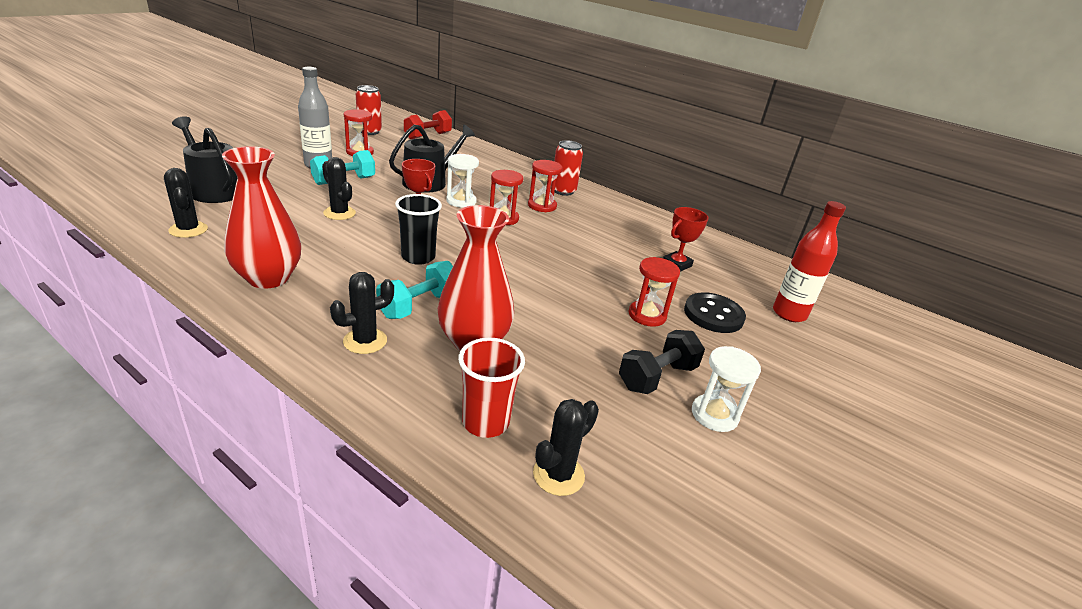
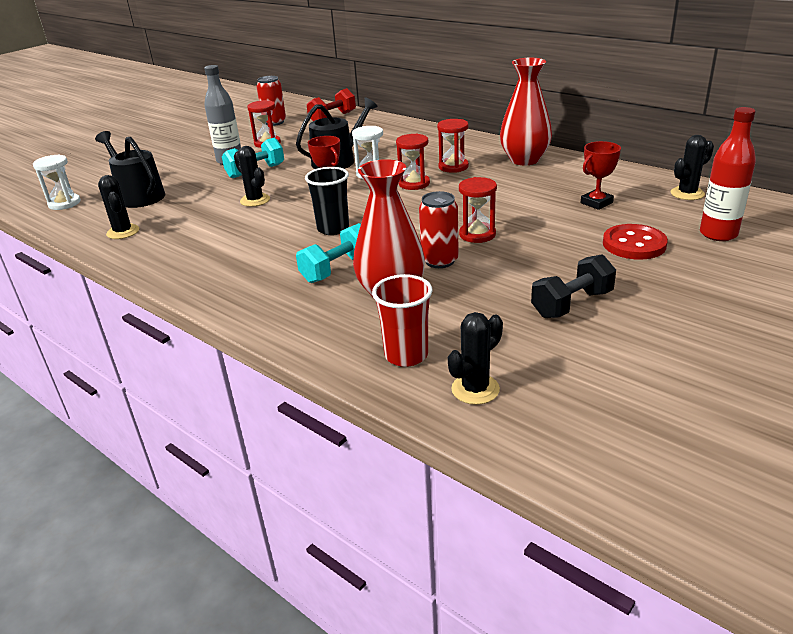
camera: 10 degrees right, 0 degrees up
red vase [222,146,301,289] -> red vase moved to [500,58,552,165]
black cactus [330,272,394,354] -> black cactus moved to [671,135,714,200]
red can [551,140,583,196] -> red can moved to [419,191,459,268]
red hourglass [628,257,680,327] -> red hourglass moved to [459,177,497,243]
black button [684,292,746,333] -> red button [603,224,668,260]
white hourglass [692,346,761,432] -> white hourglass moved to [33,154,81,210]

